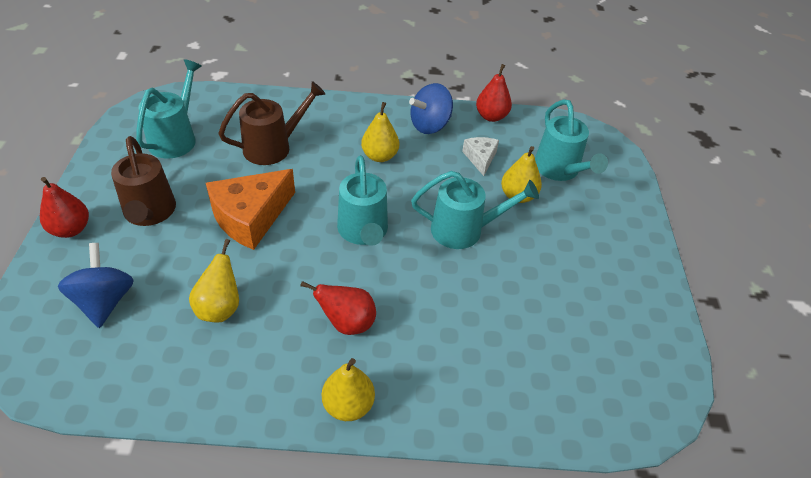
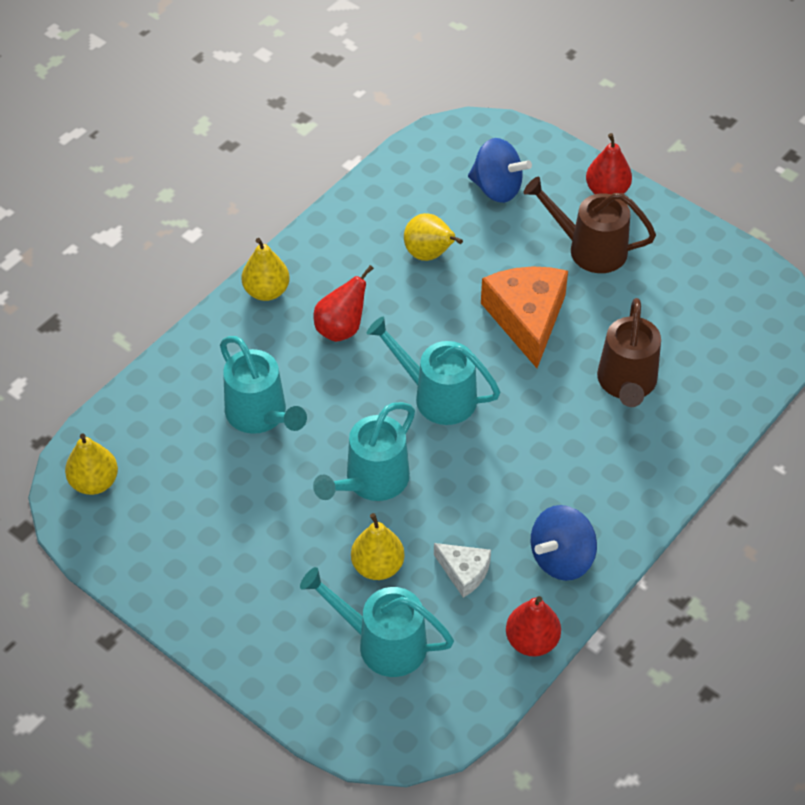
camera: 130 degrees right, 5 degrees up
turquoise watering can [136,59,202,159] -> turquoise watering can moved to [220,336,307,434]
yellow pear [361,102,399,162] -> yellow pear moved to [65,433,118,495]
blue spinning top [409,83,453,134] -> blue spinning top turned 135 degrees counterclockwise [531,505,597,581]

